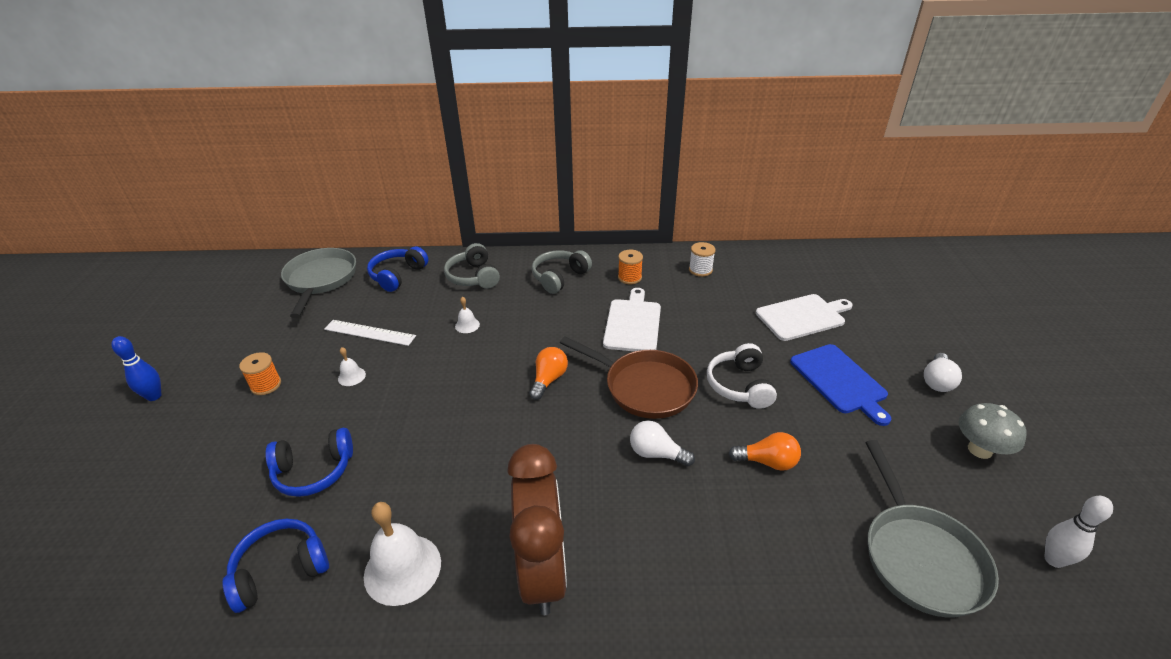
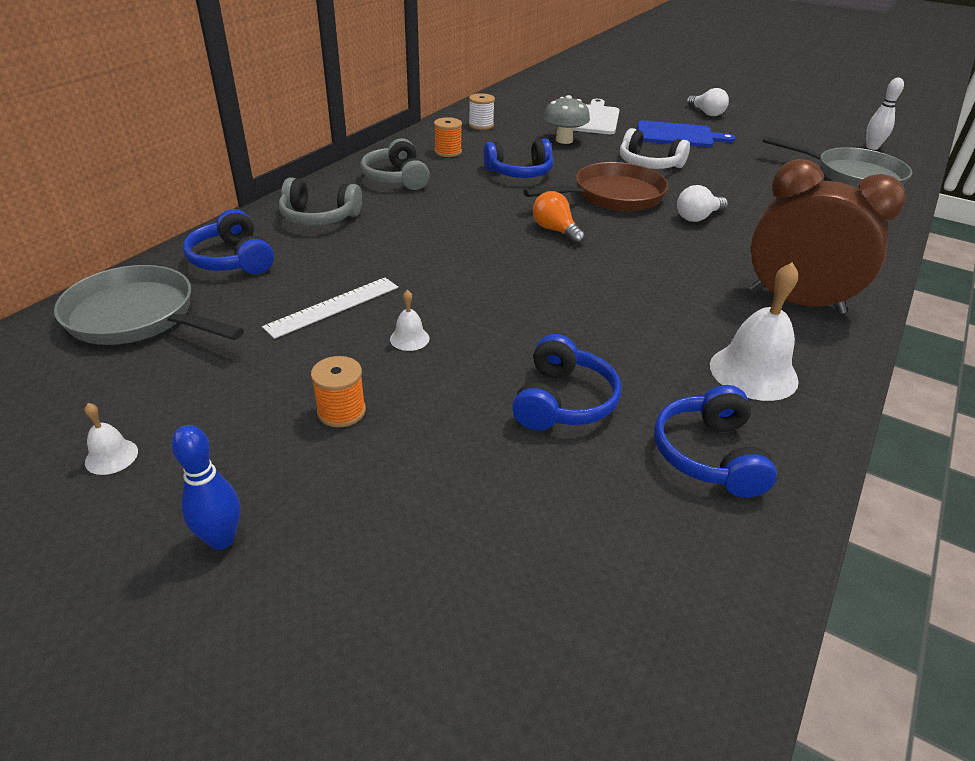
camera: 60 degrees left, 0 degrees up
white bell [455,297,480,333] -> white bell moved to [85,403,138,475]
white cutting board [603,288,661,351] -> blue headphones [483,139,554,178]
orange light bulb [729,432,801,471] -> none
grey mushroom [958,403,1027,459] -> grey mushroom moved to [543,95,590,144]

